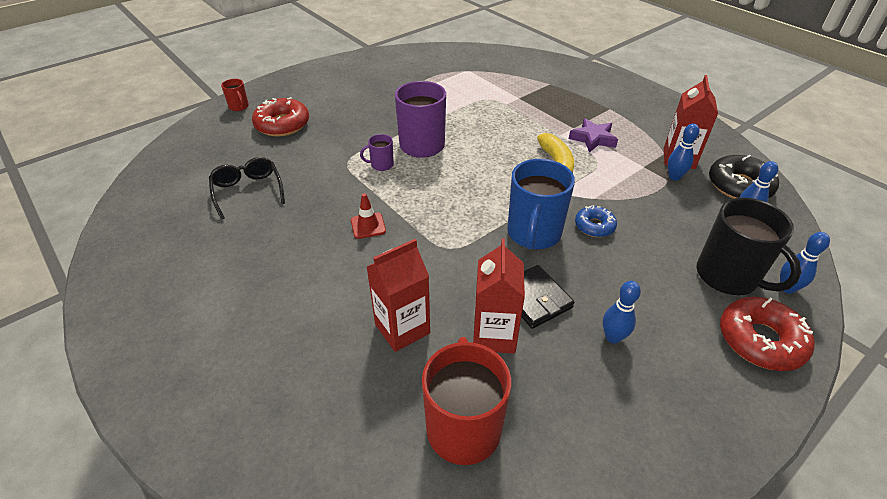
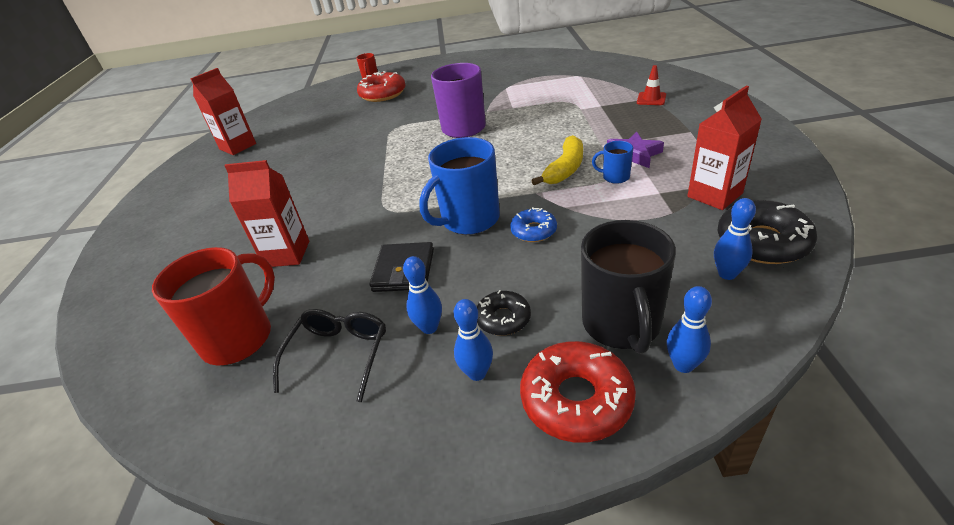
camera: 40 degrees right, 5 degrees down
black glasses [209,157,285,220] -> black glasses moved to [273,309,386,402]
red traffic cone [351,193,386,239] -> red traffic cone moved to [637,65,666,105]
purple mug [360,134,394,171] -> none
red carton [473,239,525,354] -> red carton moved to [190,68,256,155]
blue bowling pin [668,123,699,181] -> blue bowling pin moved to [454,299,493,381]
none -> black donut [477,290,531,336]
none -> blue mug [592,141,633,184]

